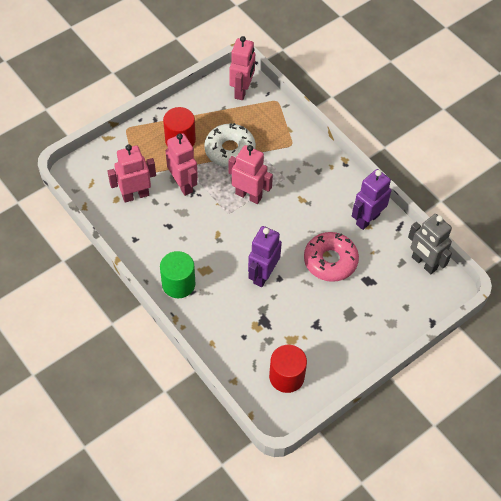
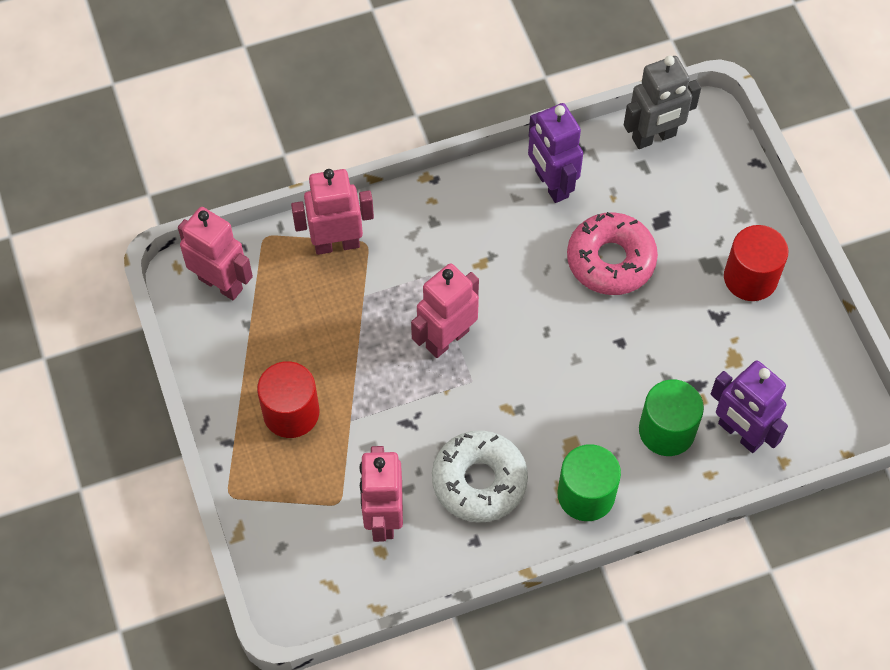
camera: 70 degrees left, 5 degrees up
pink robot [166,133,198,196] -> pink robot moved to [291,169,374,255]
white donut [204,123,256,167] -> white donut moved to [432,430,528,523]
purple robot [248,226,282,287] -> purple robot moved to [711,360,788,453]
red cylinder [269,345,307,393] -> red cylinder moved to [724,225,788,301]
none -> green cylinder [639,380,704,456]

